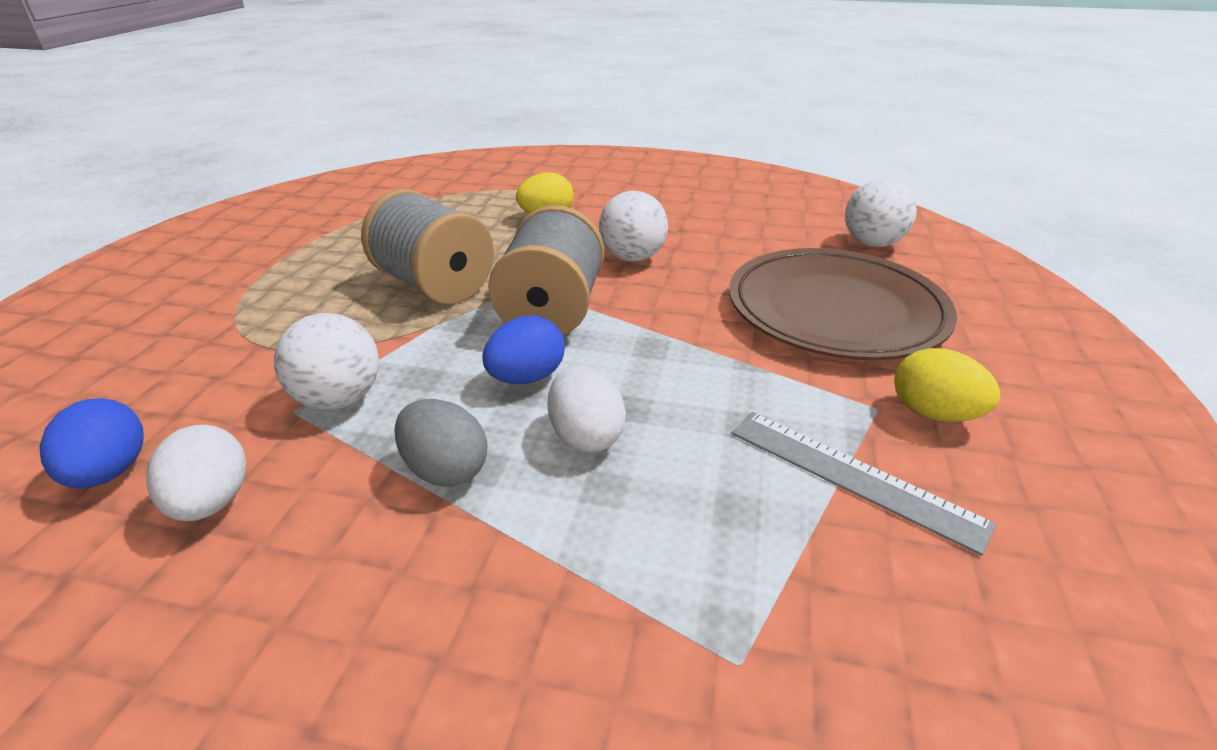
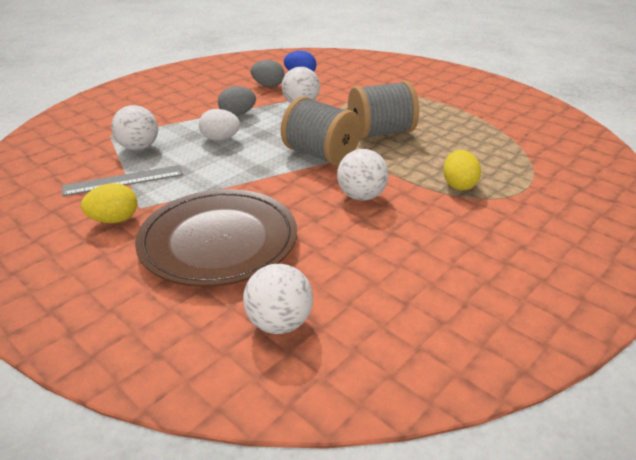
camera: 120 degrees right, 0 degrees up
white egg [146,425,246,521] -> grey egg [250,60,285,87]
blue egg [482,315,565,384] -> none
none -> white ball [111,105,158,151]

